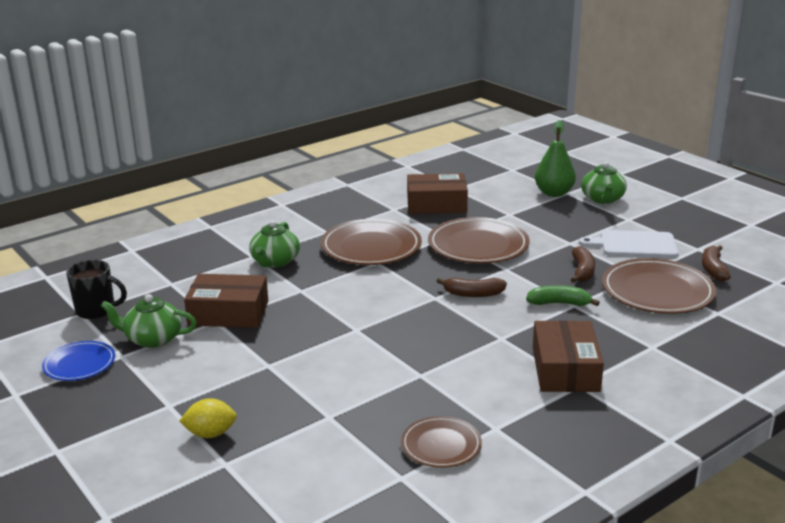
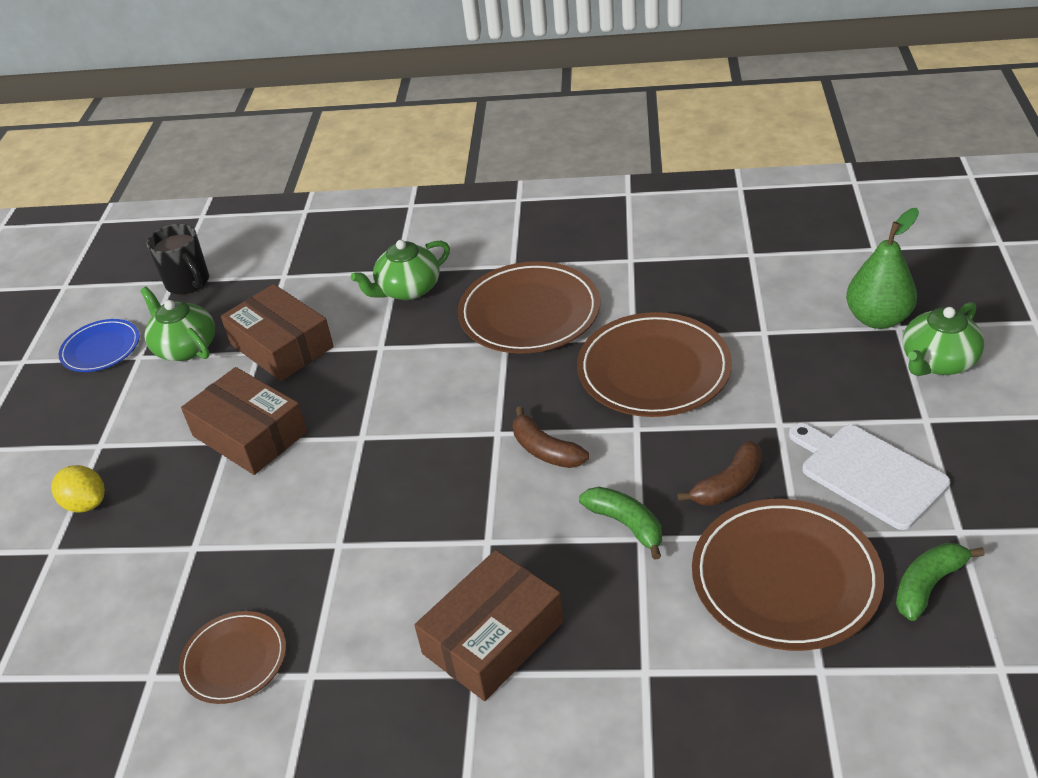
camera: 45 degrees right, 15 degrees up
brown box [407,173,468,214] -> brown box moved to [181,367,308,475]
brown banana [702,245,731,282] -> green banana [896,543,984,621]

